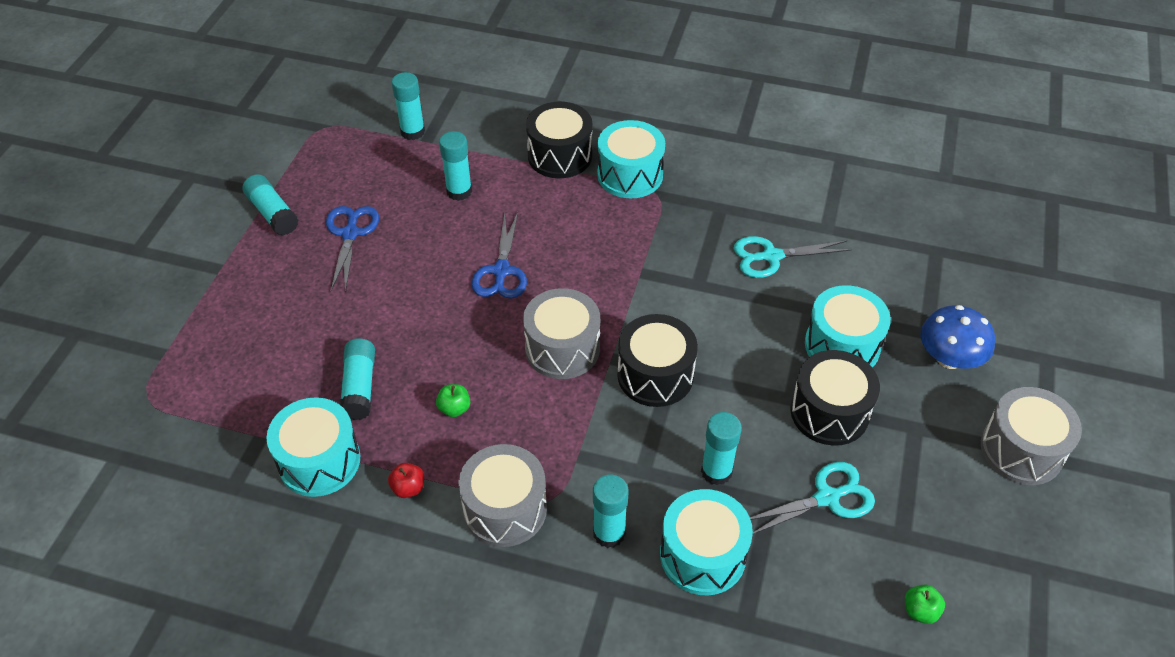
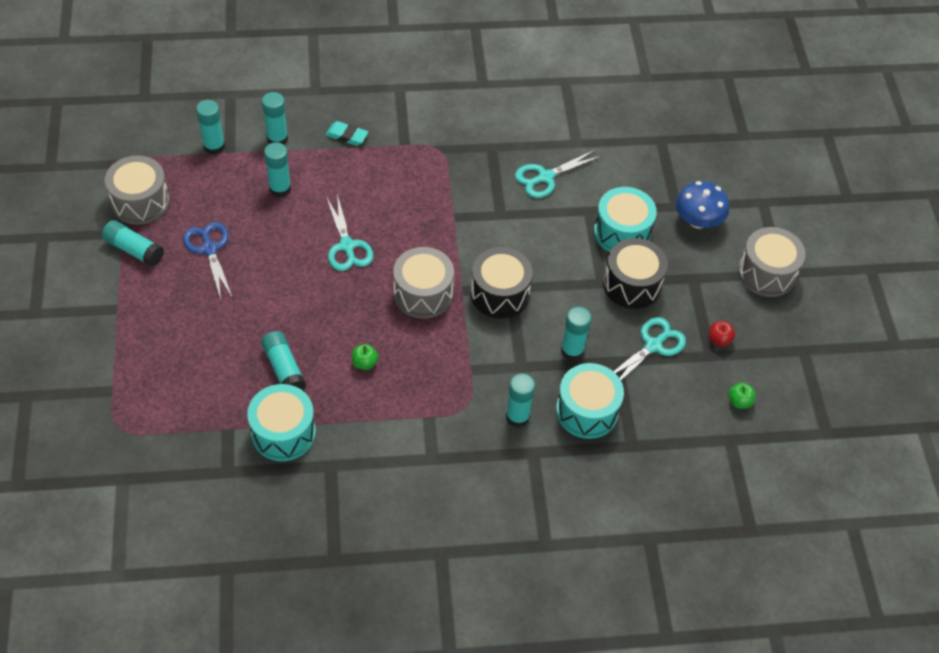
camera: 25 degrees left, 5 degrees up
red apple [388,463,424,498] -> red apple moved to [709,321,735,347]
grey drum [459,444,547,547] -> grey drum moved to [105,156,170,225]
blue scissors [471,212,527,299] -> turquoise scissors [327,194,374,271]
black drum [526,102,592,178] -> turquoise eraser [325,121,368,146]
turquoise drum [597,120,665,198] -> none
none -> turquoise glue stick [262,92,288,145]

